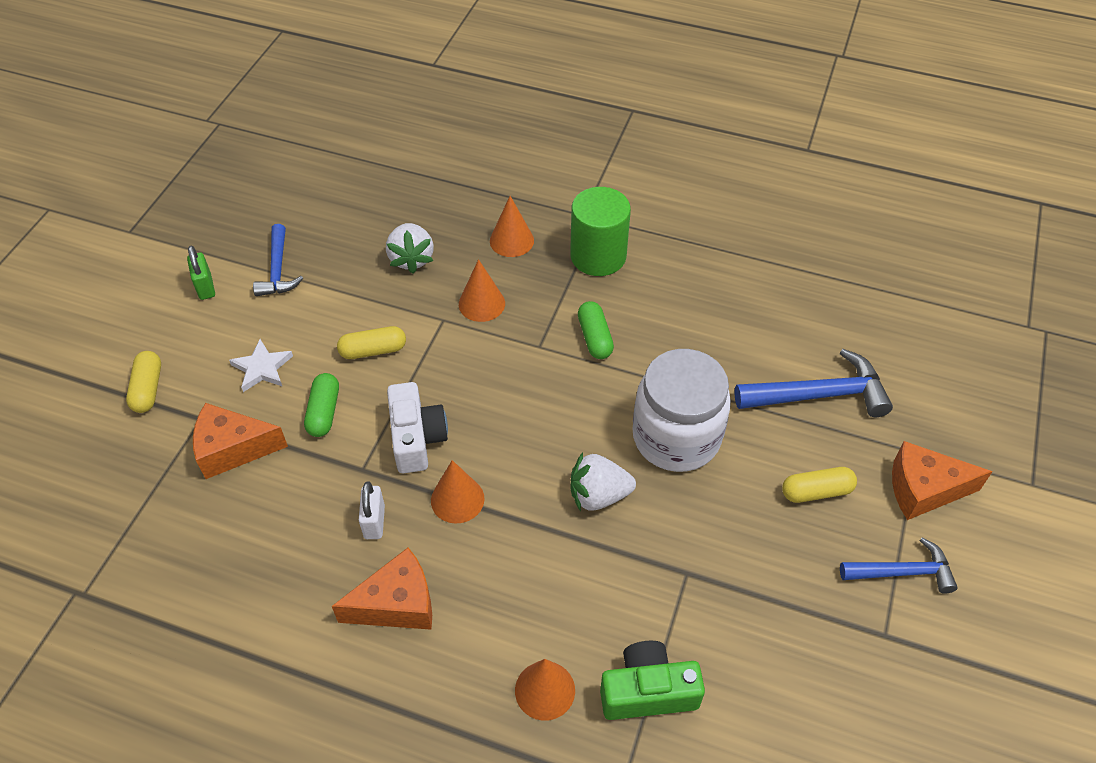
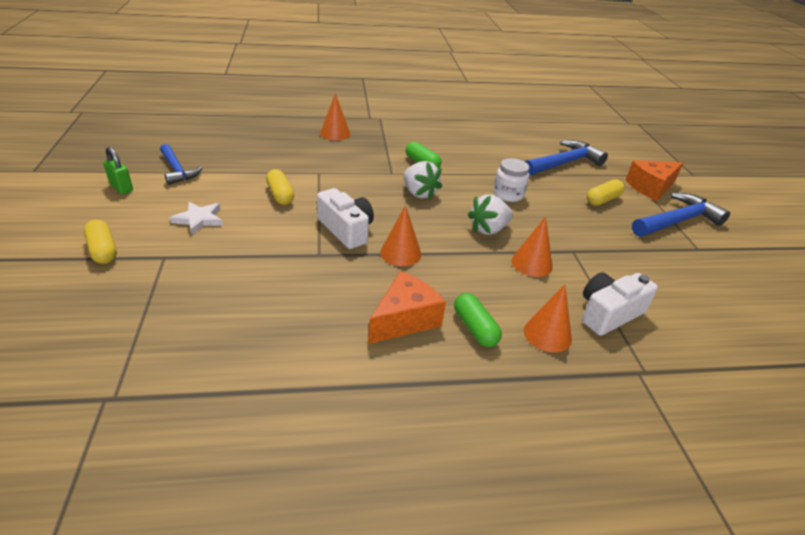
camera: 30 degrees left, 15 degrees down
orange cheese [193,403,288,479] -> none
green capsule [304,373,339,437] -> green capsule moved to [454,293,502,347]
yellow capsule [337,326,406,359] -> yellow capsule turned 75 degrees counterclockwise [266,169,294,205]
white padlock [359,481,385,539] -> none
white strawberry [386,223,434,274] -> white strawberry moved to [403,161,442,200]
orange cone [459,259,505,322] -> orange cone moved to [512,216,553,277]
green cylinder [570,187,631,276] -> none
green camera [600,641,705,720] -> white camera [582,272,658,336]
white jar [632,349,731,472] -> white jar [493,158,529,202], size x0.53
blue hammer [840,537,958,594] -> blue hammer [632,193,730,237], size x1.52

